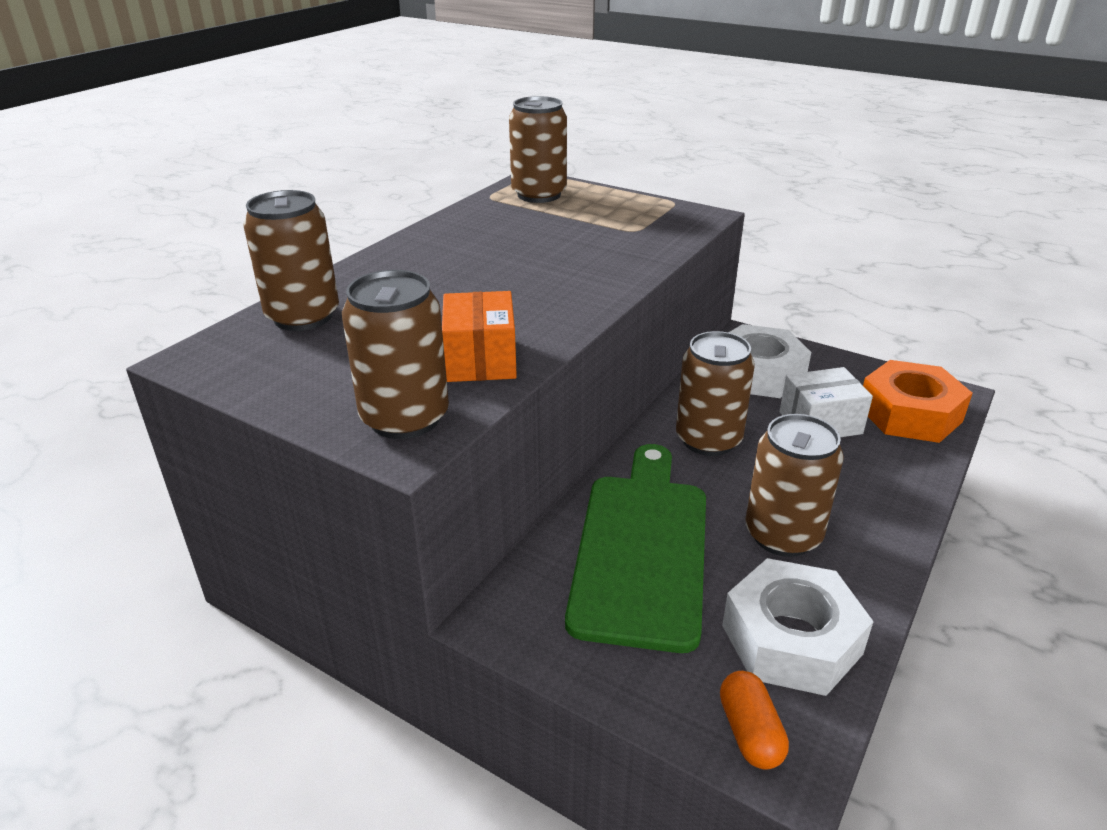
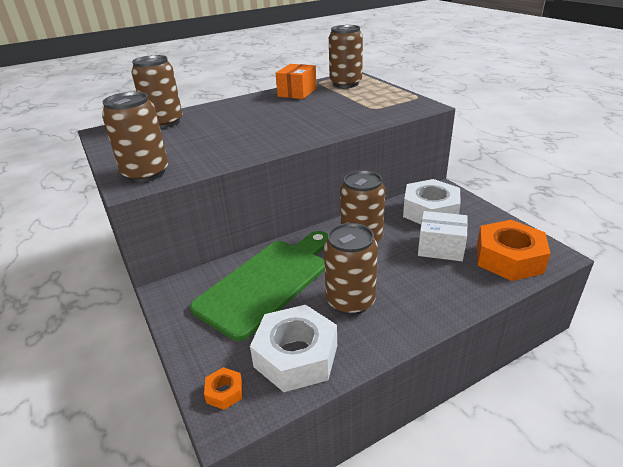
camera: 30 degrees right, 0 degrees up
orange box [442,291,517,382] -> orange box moved to [276,64,317,99]
orange capsule [720,671,789,770] -> orange nut [204,367,242,410]

